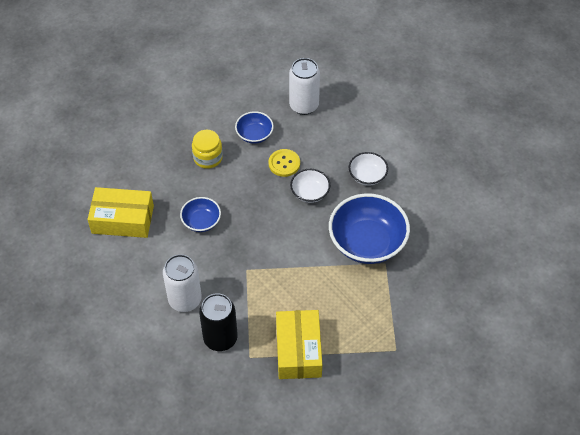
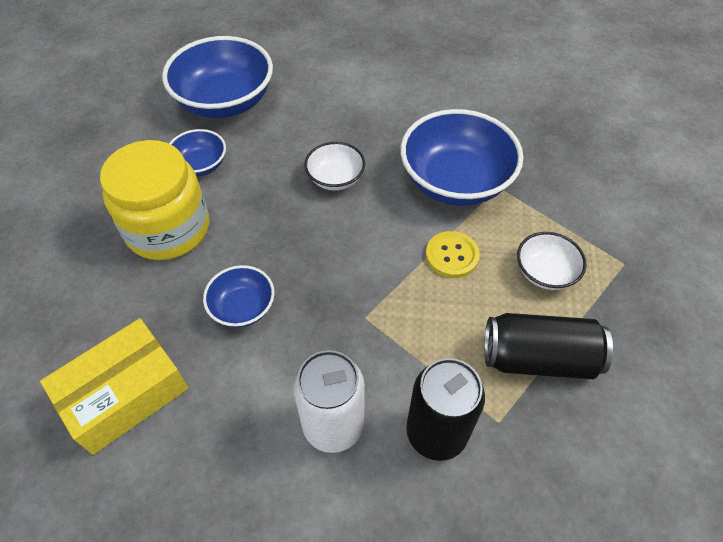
camera: 45 degrees left, 0 degrees up
yellow jar [192,130,223,169] -> yellow jar [100,140,209,260], size x1.78
yellow button [268,149,300,177] -> yellow button moved to [426,231,480,278]
yellow box [276,310,322,379] -> black can [484,313,613,379]
white can [289,58,320,115] -> blue bowl [162,36,273,118]
white bowl [349,152,388,186] -> white bowl moved to [517,232,587,290]

